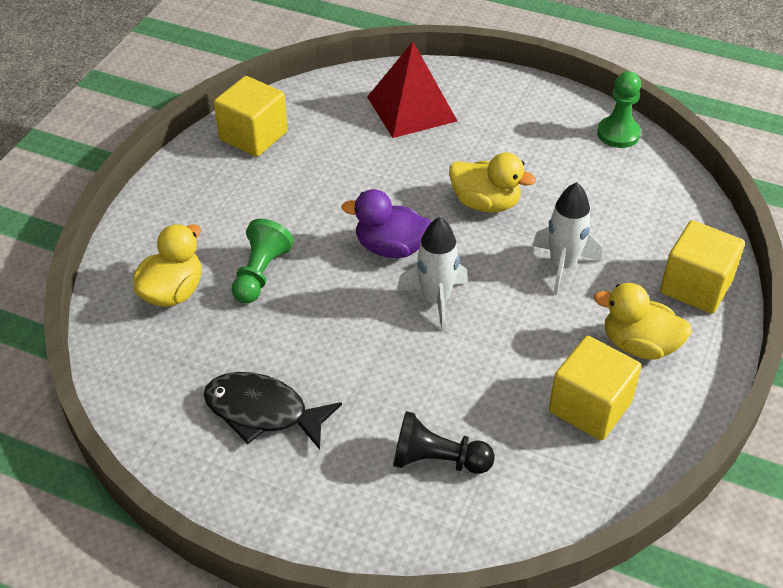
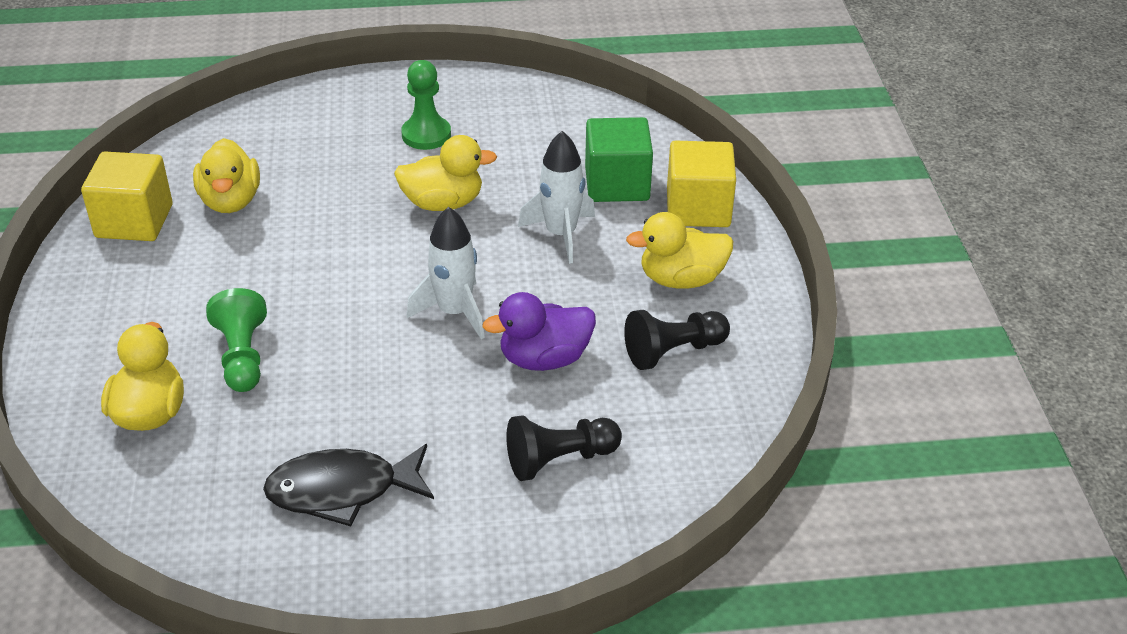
camera: 30 degrees left, 5 degrees down
purple duck [341,189,431,258] -> purple duck moved to [482,292,596,371]
red pyramid [367,42,457,138] -> none
yellow cube [549,336,642,440] -> black pawn [624,310,730,370]
green pawn [597,71,641,148] -> green pawn moved to [401,60,451,150]
none -> yellow duck [193,138,260,213]
none -> green cube [585,117,653,202]

